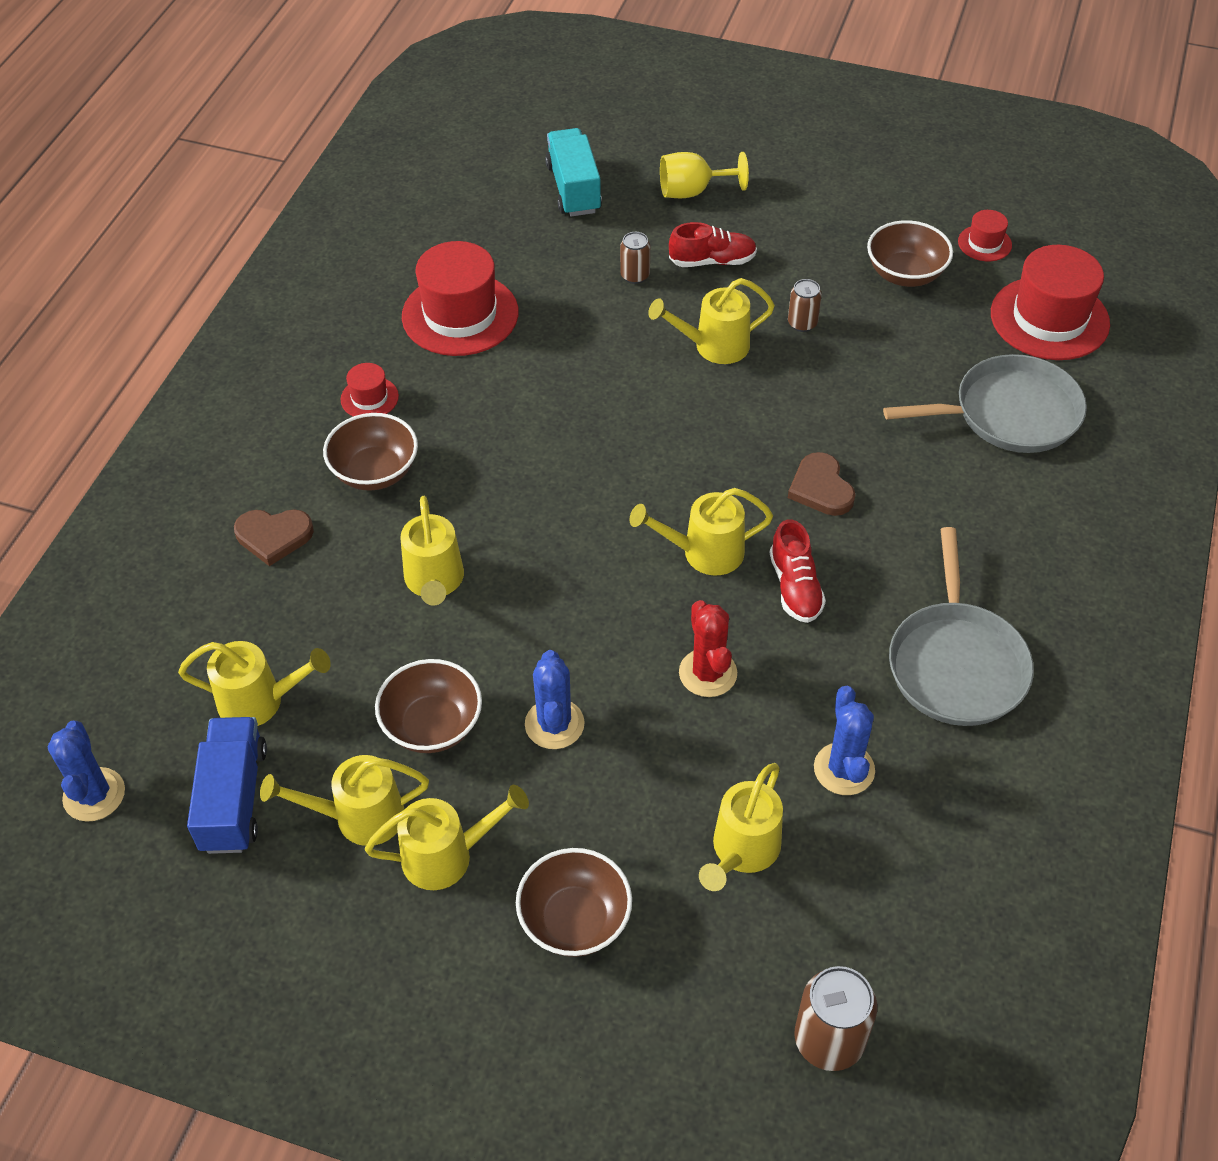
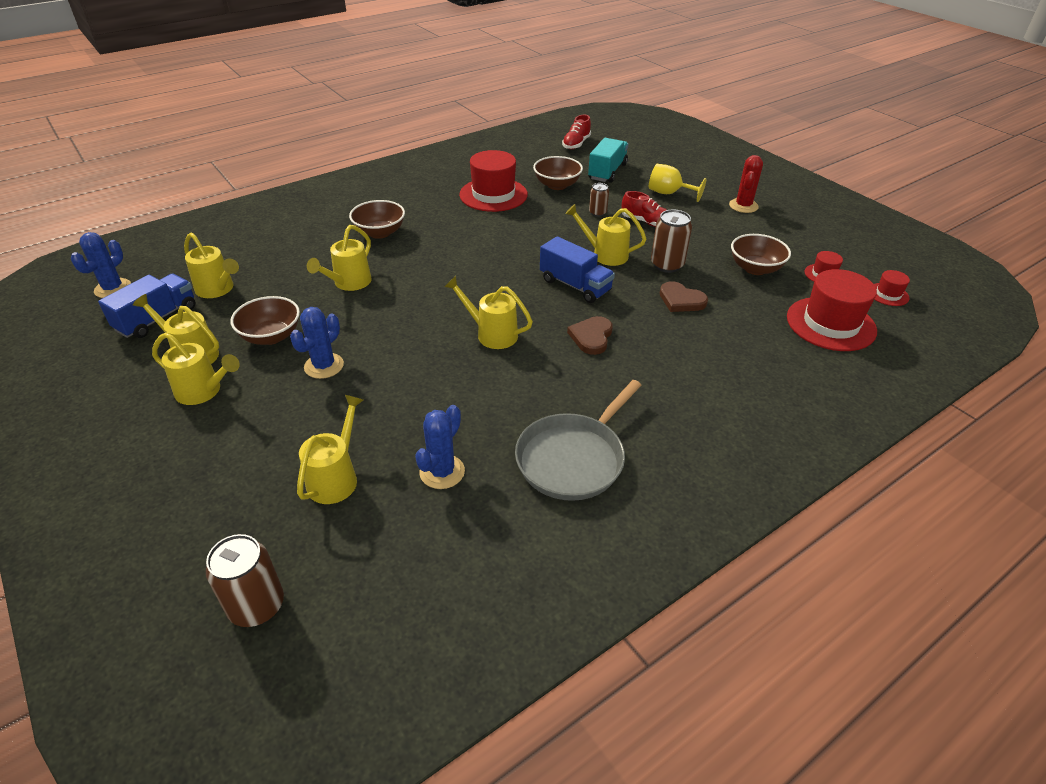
camera: 35 degrees right, 10 degrees down
brown heart [234,509,314,566] -> brown heart moved to [660,281,708,312]
red hat [340,363,399,416] -> red hat moved to [874,270,910,306]
brown bowl [516,848,632,957] -> brown bowl moved to [533,156,583,190]
red cactus [679,600,737,697] -> red cactus moved to [729,155,763,213]
yellow watering can [699,763,783,891] -> yellow watering can turned 135 degrees clockwise [297,395,363,504]
red shoe [770,519,826,623] -> red shoe moved to [562,115,591,149]
brown can [788,279,822,332] -> brown can [651,209,692,273], size x1.70
grey pan [883,354,1087,453] -> none
none -> blue truck [540,236,615,303]

